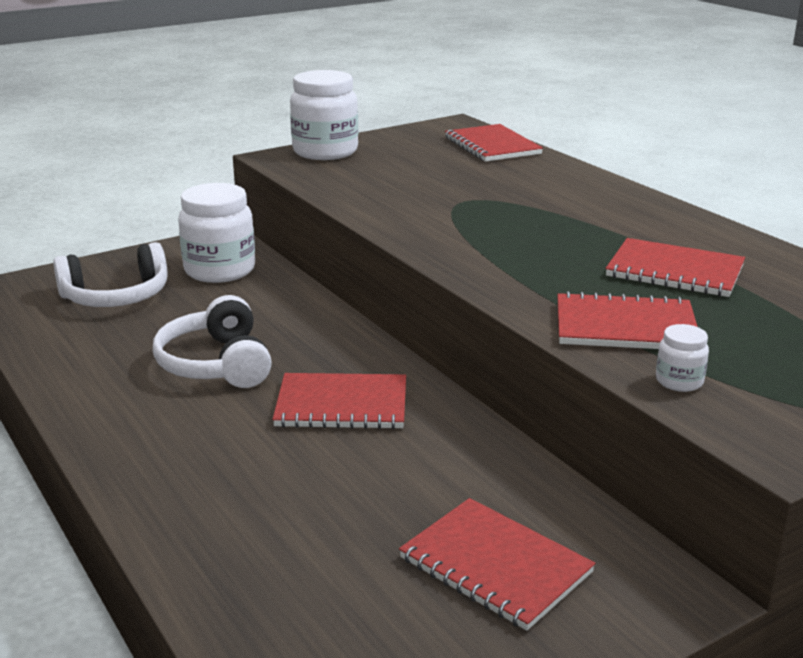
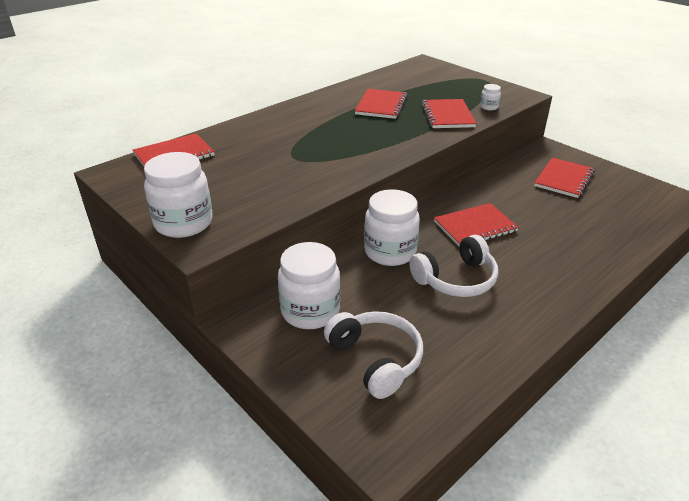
camera: 100 degrees left, 10 degrees up
red notebook [273,373,406,429] -> red notebook turned 75 degrees clockwise [434,203,519,247]
none -> white jar [364,189,420,266]

